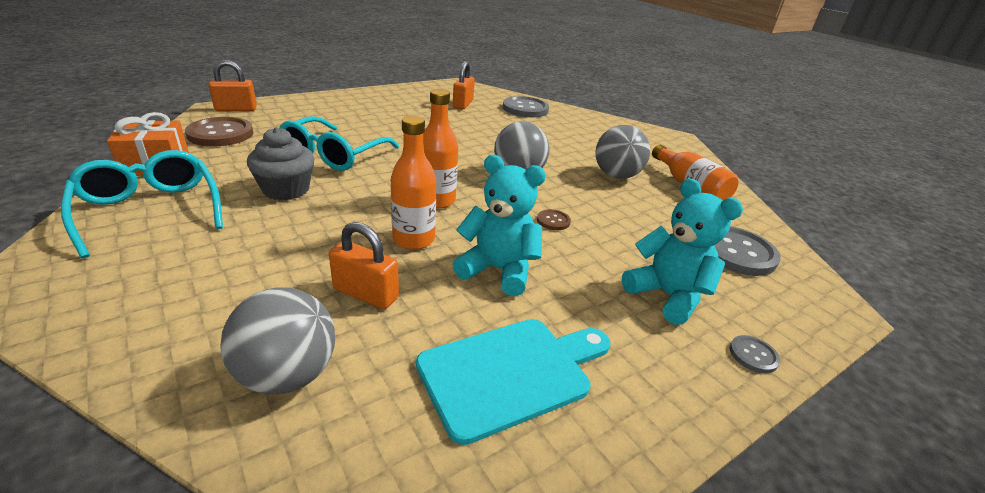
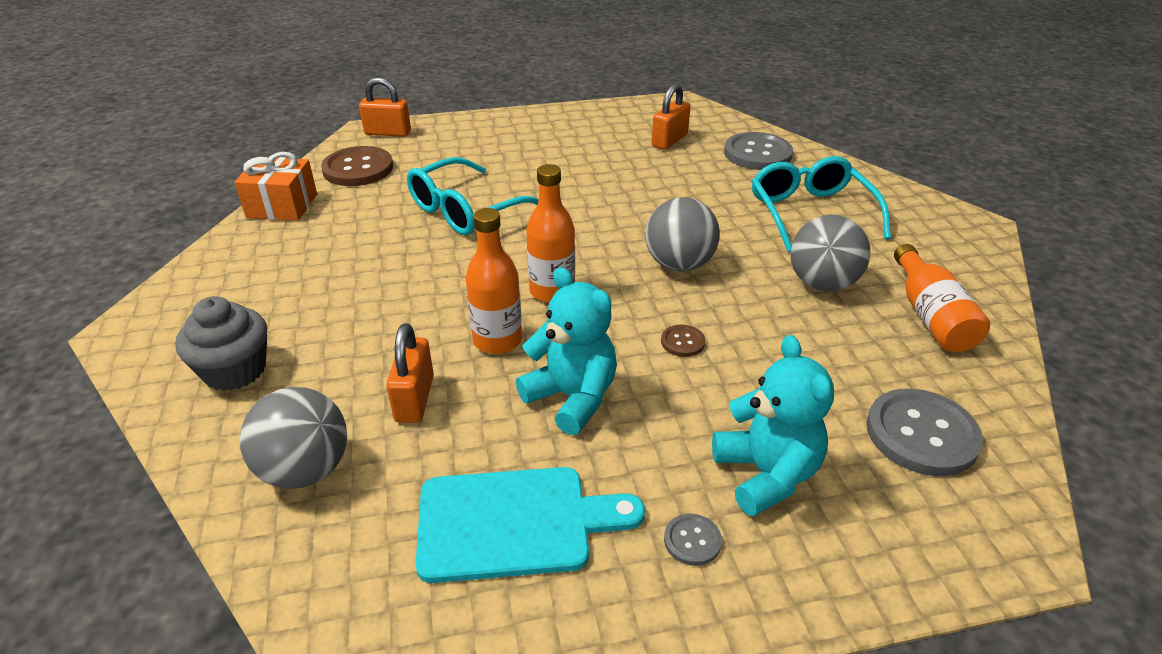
camera: 25 degrees right, 5 degrees up
turquoise glasses [61,150,223,258] -> turquoise glasses moved to [752,156,891,252]
grey cupcake [247,127,315,200] -> grey cupcake moved to [175,296,267,391]
orange padlock [329,222,399,309] -> orange padlock turned 45 degrees clockwise [386,323,434,423]
grey button [730,335,780,373] -> grey button moved to [664,514,722,566]

